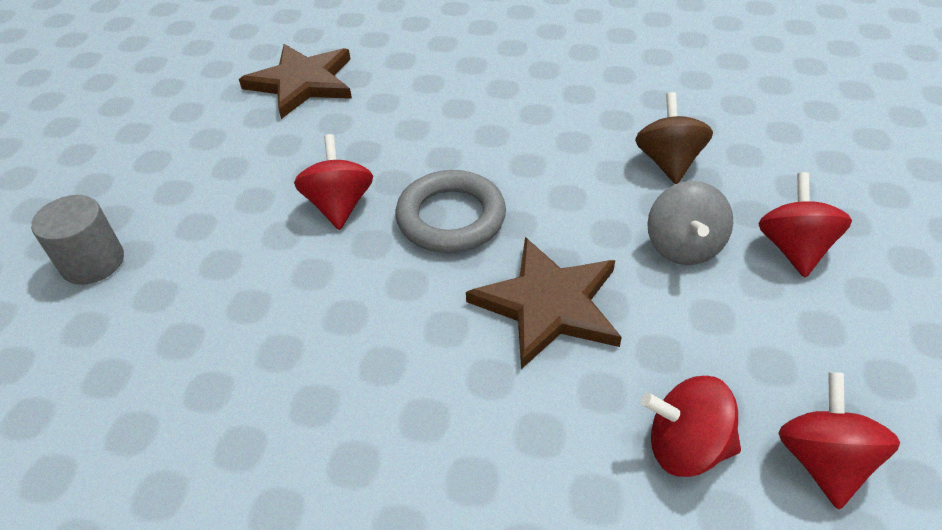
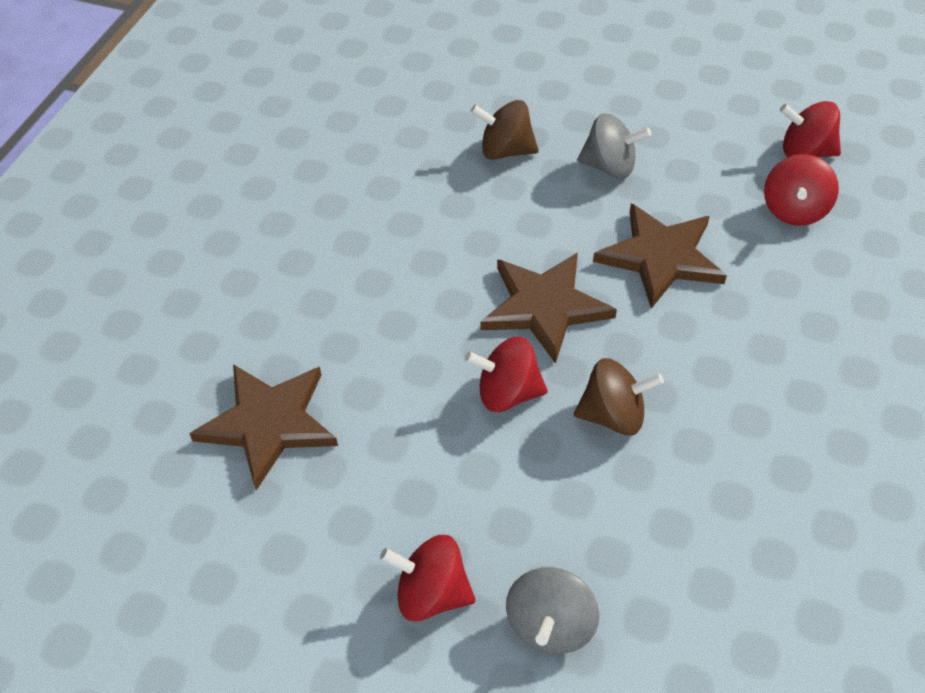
camera: 80 degrees left, 5 degrees up
grey cylinder [31,195,124,285] -> grey spinning top [506,567,599,654]
grey ring [396,170,506,253] -> brown star [480,253,617,364]
red spinning top [758,172,852,277] -> red spinning top moved to [380,535,476,622]
none -> brown spinning top [574,358,664,435]

